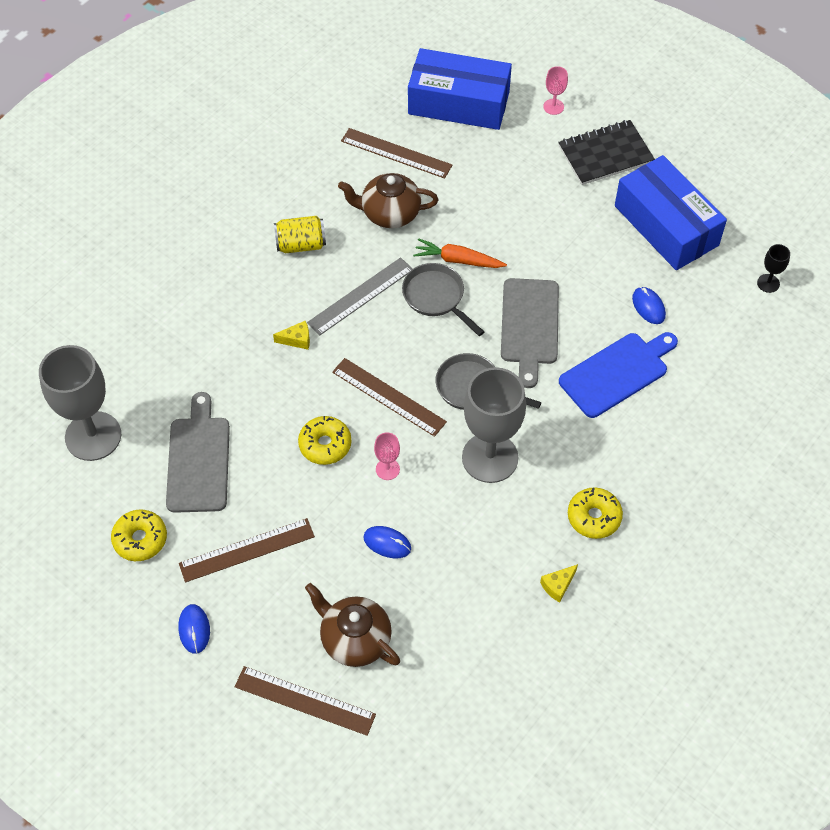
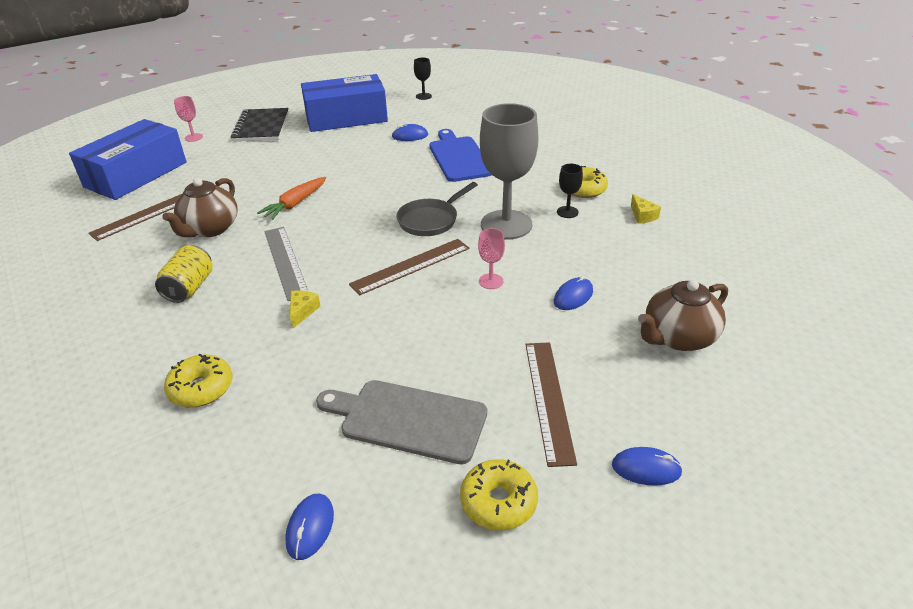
camera: 70 degrees left, 20 degrees down
grey goblet [39,345,121,461] -> blue mouse [285,494,334,560]
brown ruler [235,666,376,736] -> none
yellow donut [298,416,352,465] -> yellow donut moved to [164,354,233,407]
grey pan [402,263,484,336] -> none
grey cutting board [501,278,559,388] -> none
none -> black goblet [557,164,583,218]

